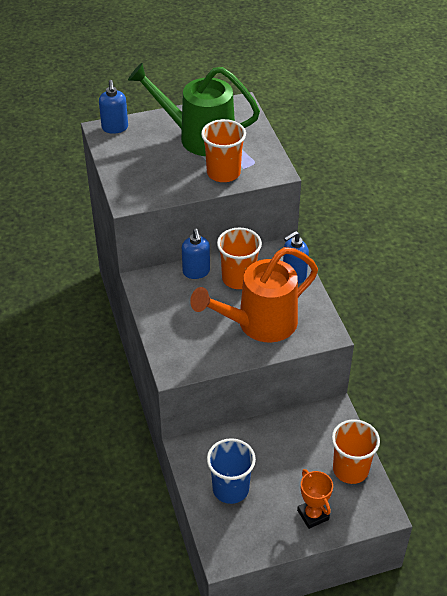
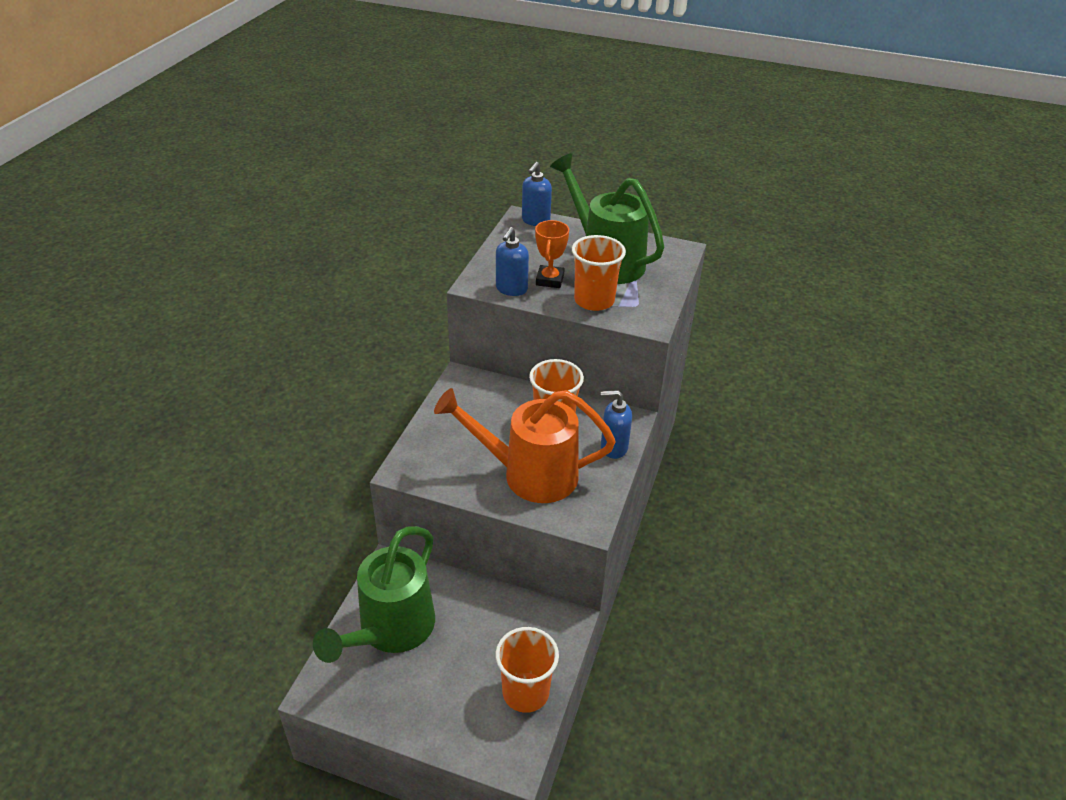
camera: 35 degrees right, 5 degrees down
blue soap dispenser [182,229,210,279] -> blue soap dispenser moved to [496,227,529,296]
blue cup [207,438,256,504] -> green watering can [313,526,435,663]
orange trophy [297,469,333,529] -> orange trophy moved to [535,220,569,288]

